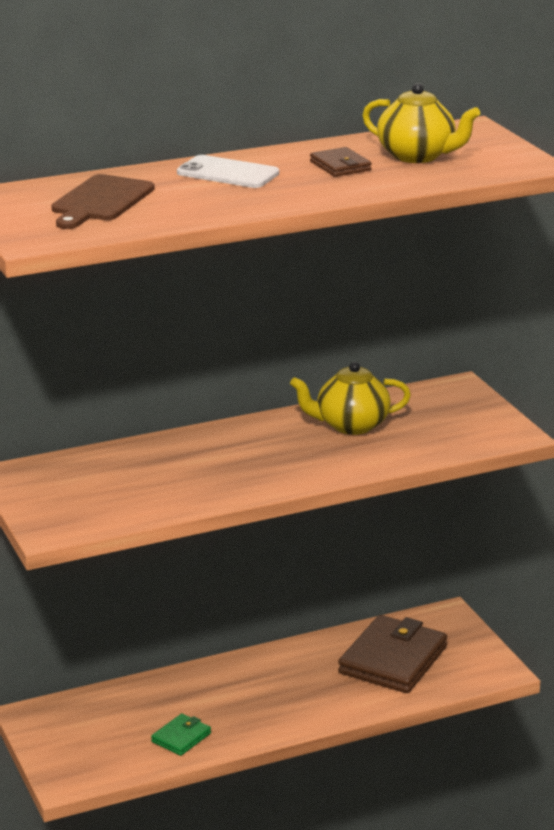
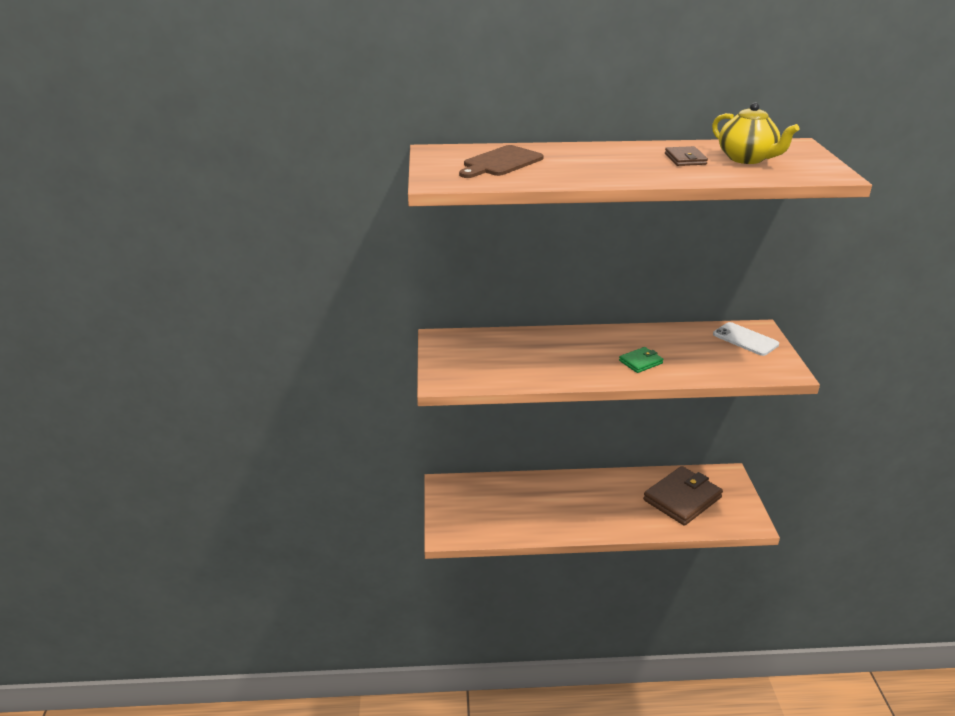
camera: 20 degrees right, 5 degrees up
green wallet [151,713,211,756] -> green wallet moved to [619,347,664,373]
white phone [177,155,279,188] -> white phone moved to [713,322,779,356]
yellow teapot [290,362,411,435] -> none

